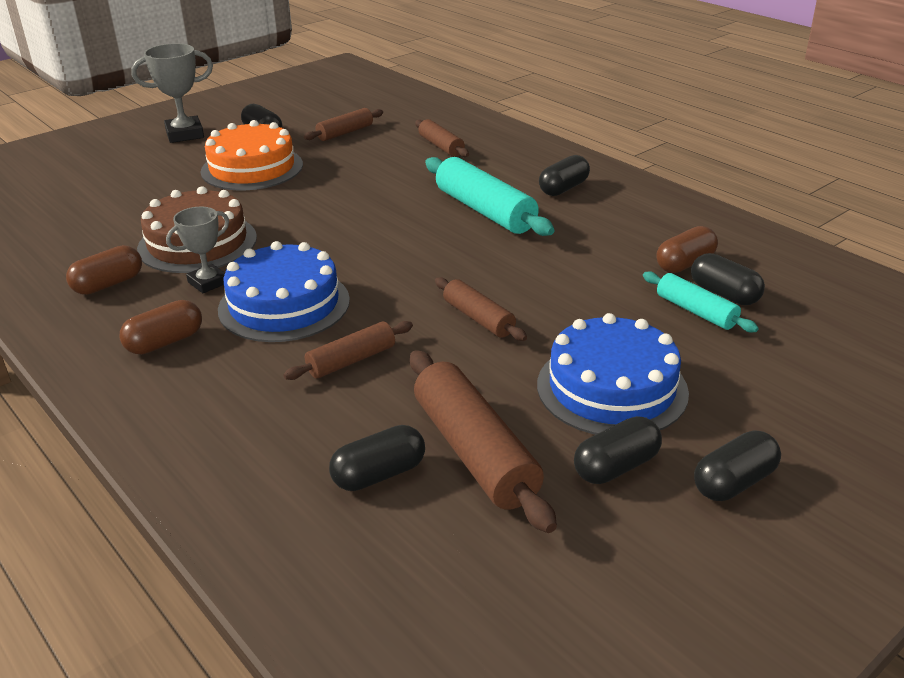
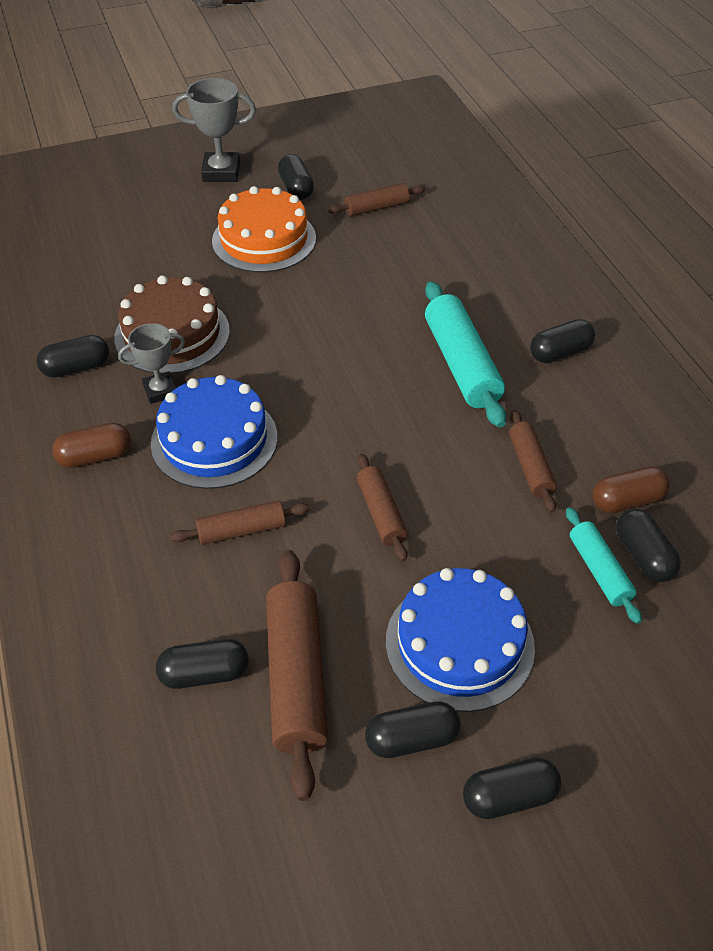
camera: 20 degrees right, 15 degrees up
brown capsule [66,245,142,295] -> black capsule [36,335,109,378]
brown rolling pin [415,119,469,157] -> brown rolling pin moved to [509,410,557,512]

